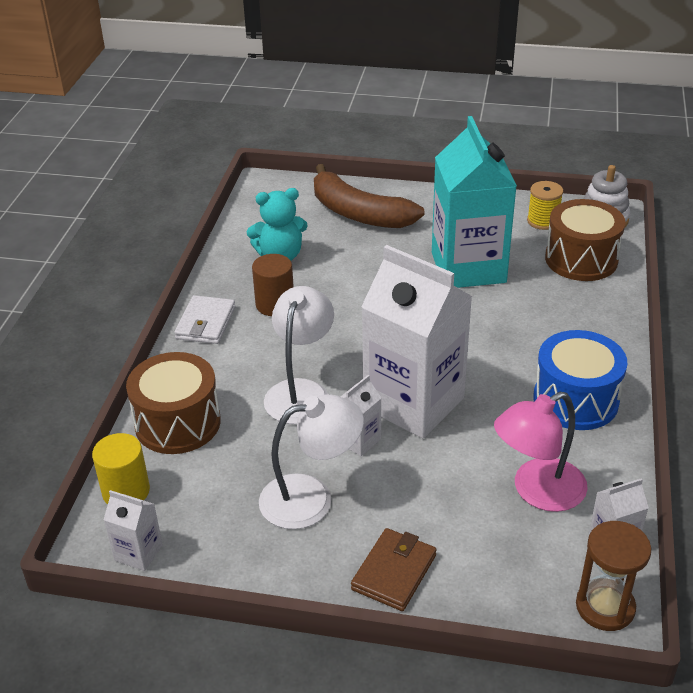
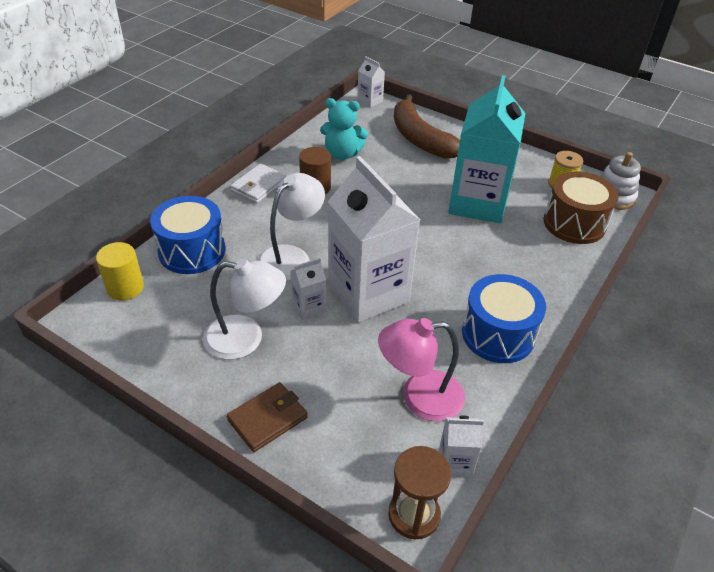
camera: 20 degrees right, 5 degrees up
white carton [104,490,163,571] -> white carton moved to [357,56,385,108]
brown drum [126,352,221,454] -> blue drum [150,196,225,274]

